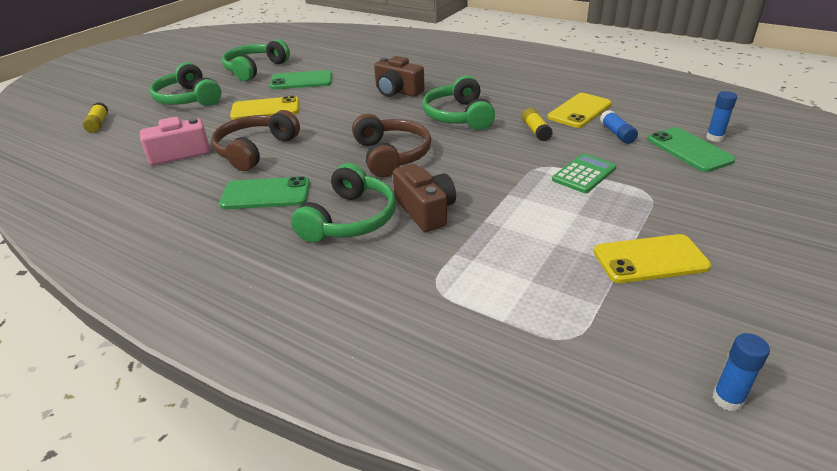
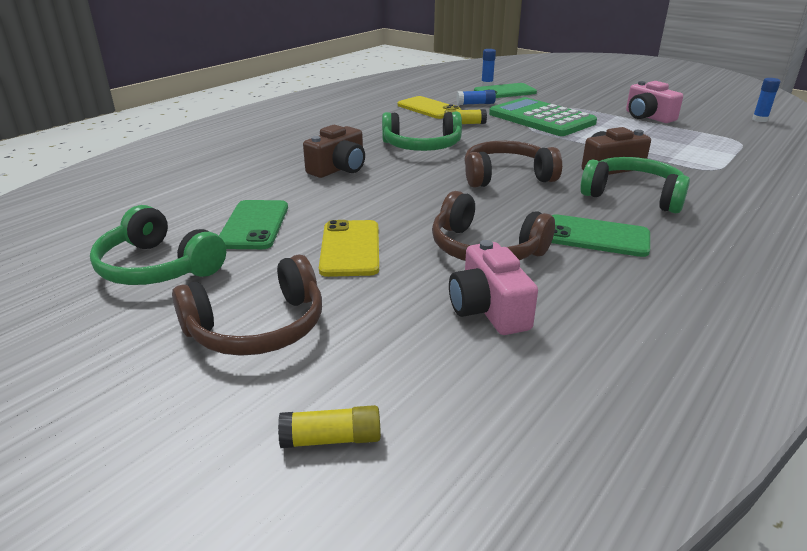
camera: 85 degrees left, 5 degrees down
green headphones [149,62,221,106] -> brown headphones [172,254,322,356]
green phone [219,176,310,209] -> green phone turned 75 degrees counterclockwise [551,214,650,257]
green calculator [552,153,616,193] -> green calculator [489,97,597,136], size x1.90
yellow phone [593,234,711,283] -> pink camera [626,81,683,123]

